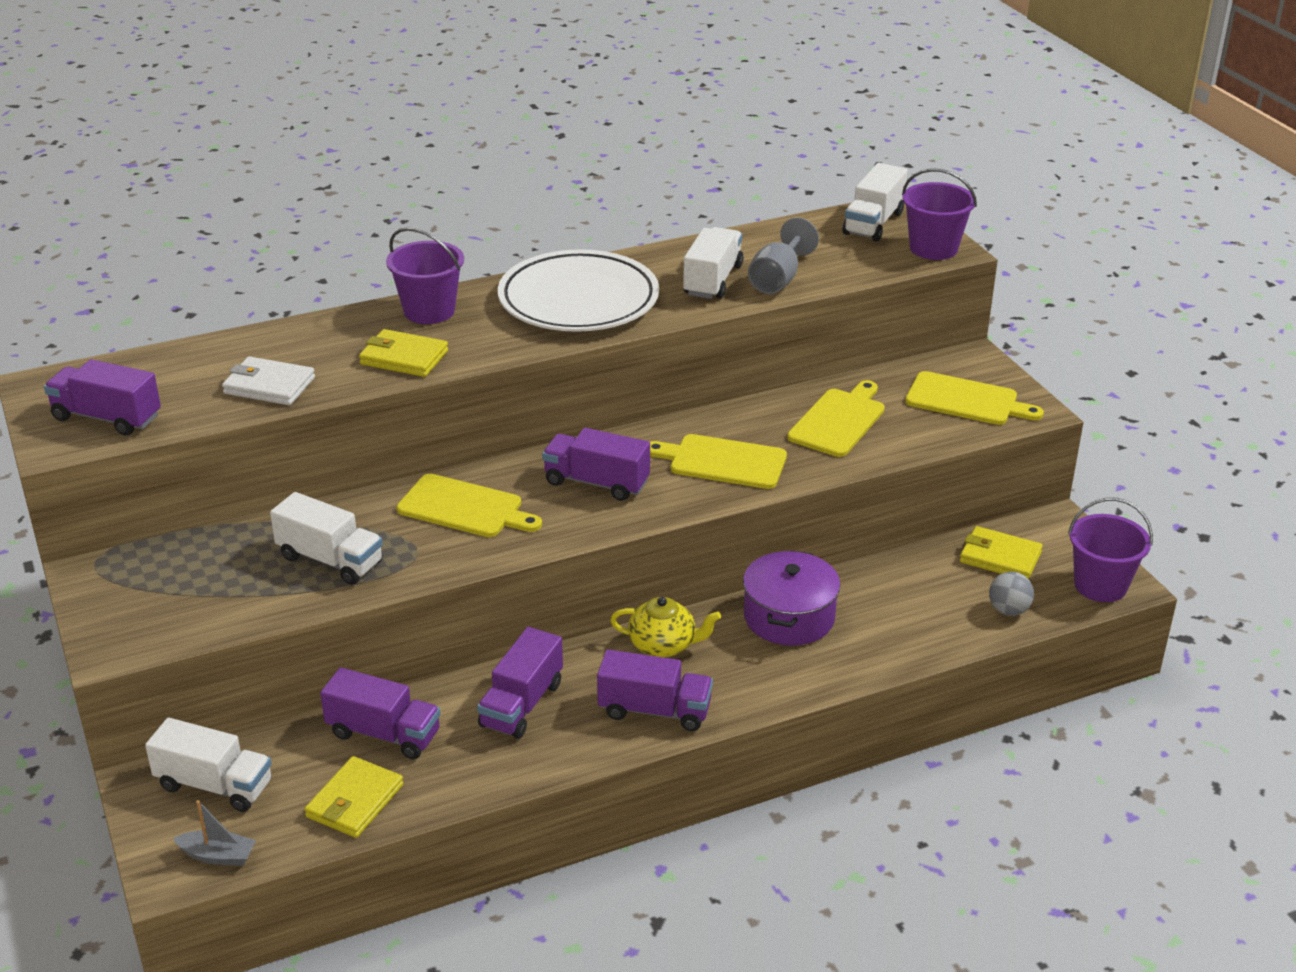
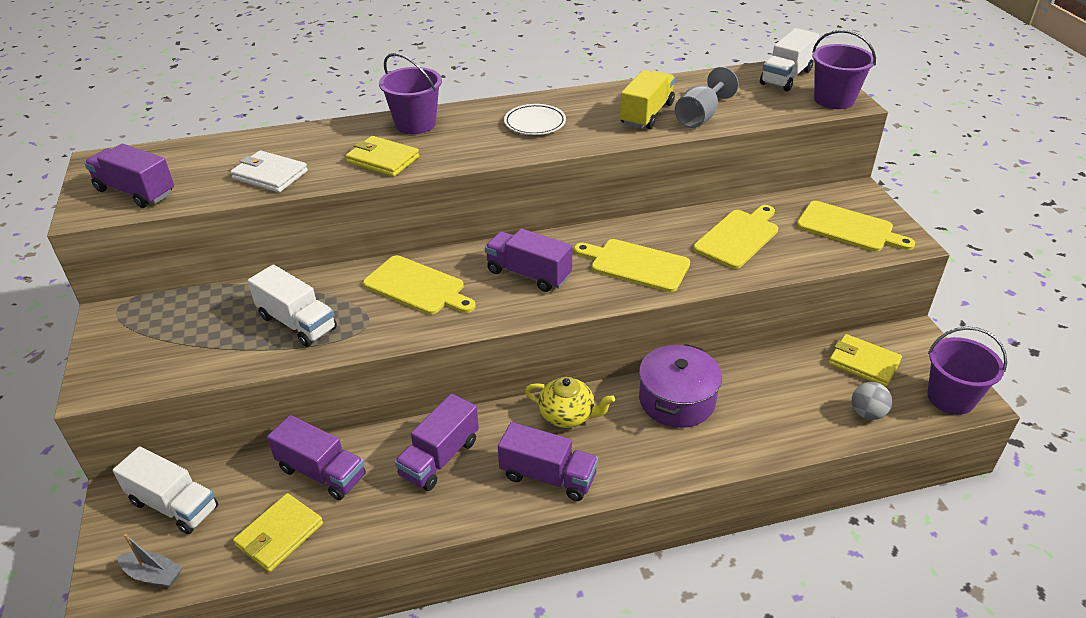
camera: 10 degrees right, 5 degrees up
white plate [498,249,659,332] -> white plate [504,104,566,135], size x0.48
white truck [683,227,744,299] -> yellow truck [620,70,675,129]

